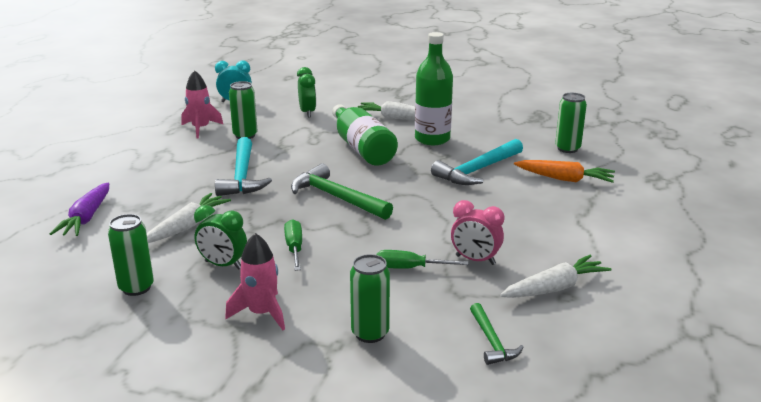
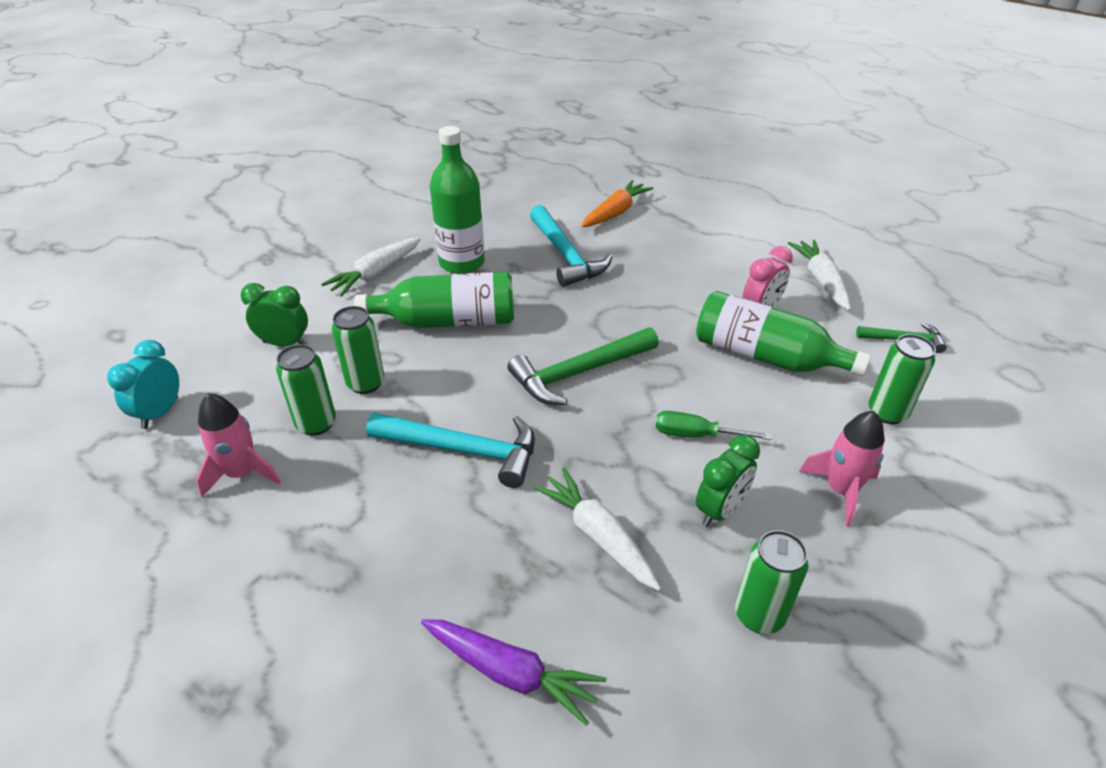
camera: 70 degrees left, 15 degrees up
green screwdriver [377,250,468,269] -> green bottle [696,291,871,376]
green can [555,93,587,153] -> green can moved to [332,306,384,394]

